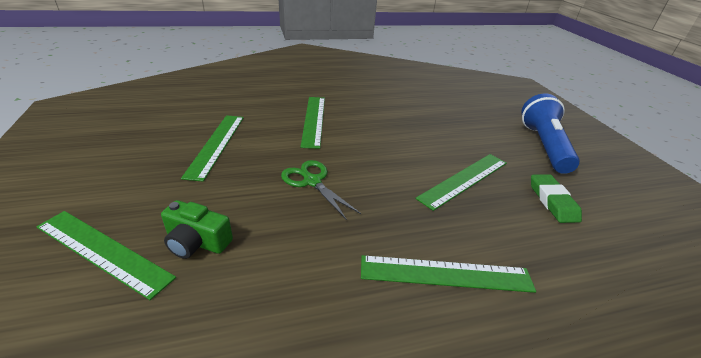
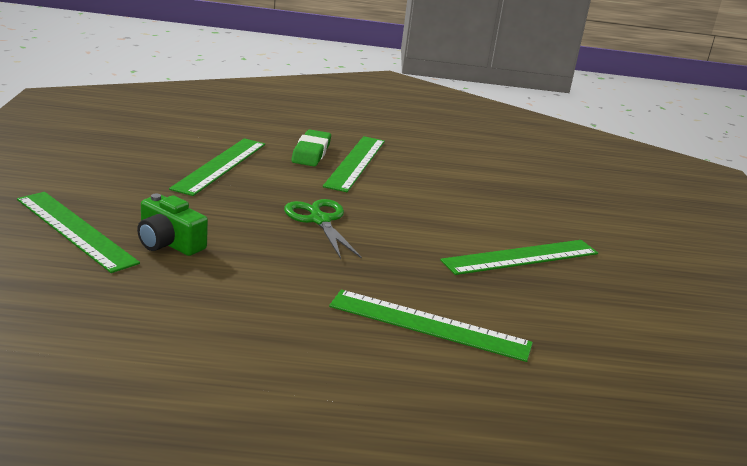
camera: 15 degrees right, 10 degrees down
blue flashlight [521,94,580,174] -> none
green eraser [531,174,582,223] -> green eraser moved to [291,129,331,166]

